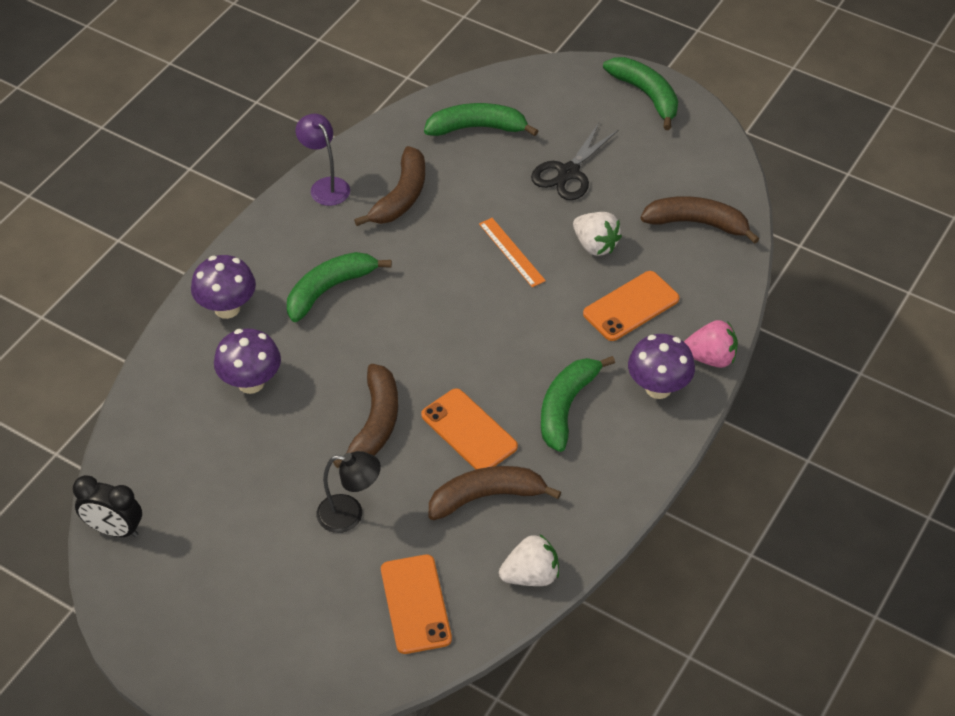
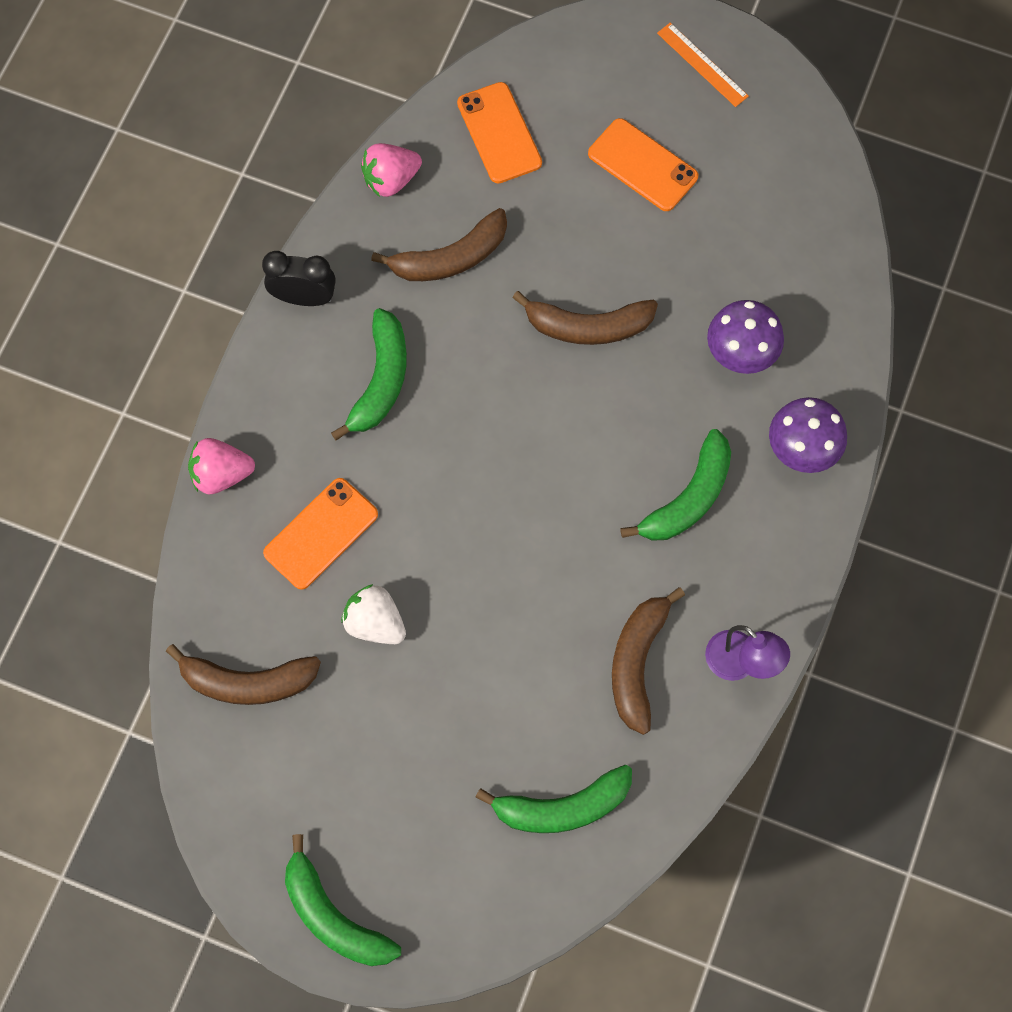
camera: 170 degrees right, 20 degrees up
black clock [73,475,142,537] -> black clock moved to [262,251,336,306]
black lamp [317,451,381,533] -> none
brown banana [333,364,398,468] -> brown banana turned 90 degrees counterclockwise [512,291,658,345]
orange phone [421,388,518,470] -> orange phone moved to [588,118,698,211]
orange ruler [479,218,546,287] -> orange ruler moved to [657,23,749,107]
white strawberry [499,534,559,586] -> pink strawberry [361,143,422,197]
black scissors [531,123,619,200] -> none
purple mushroom [628,334,695,399] -> none

